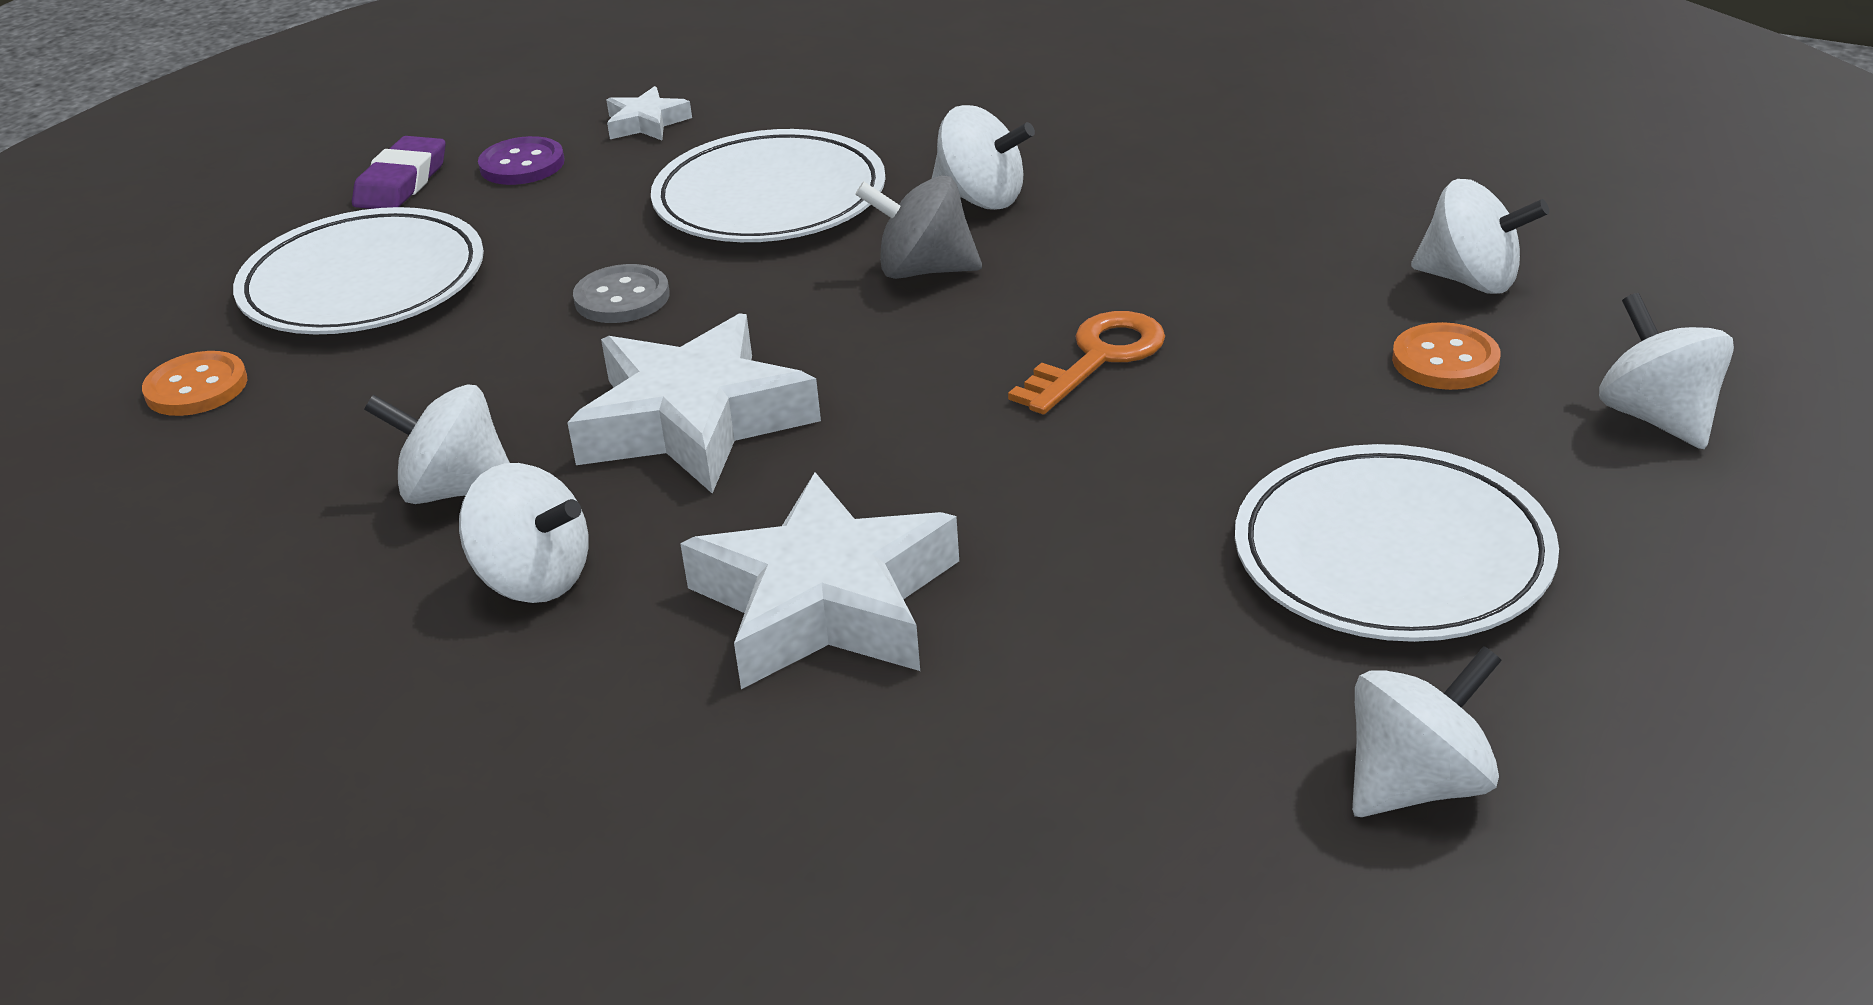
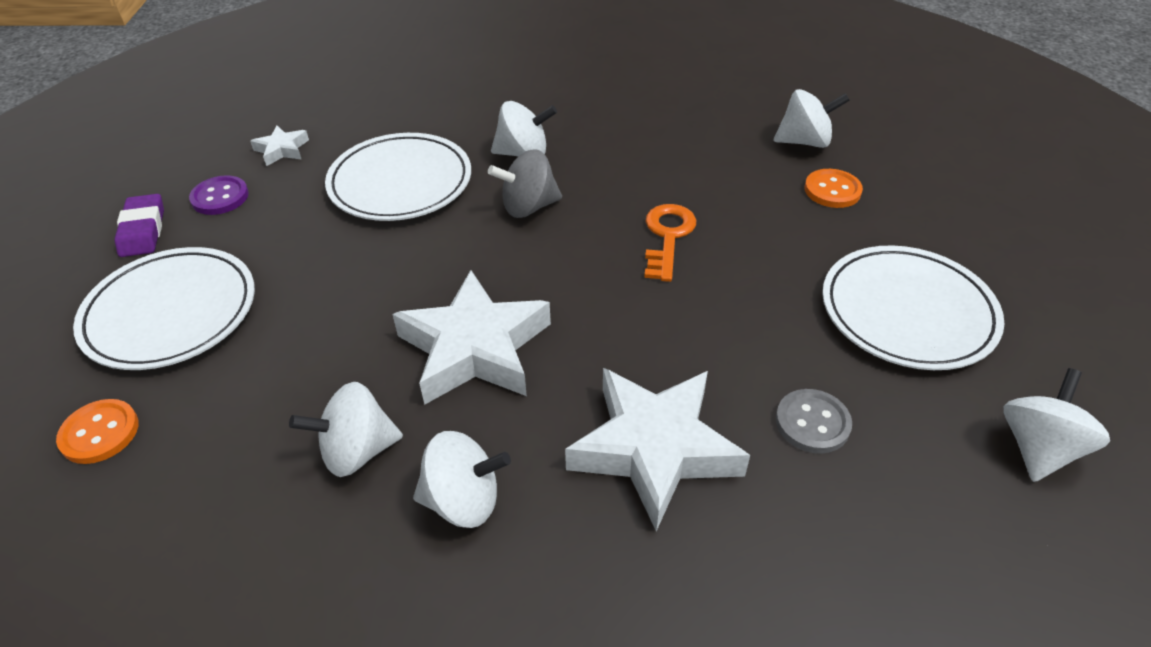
camera: 30 degrees left, 10 degrees up
grey button [573,264,670,323] -> grey button moved to [776,389,852,454]
white spinning top [1599,293,1734,449] -> none

